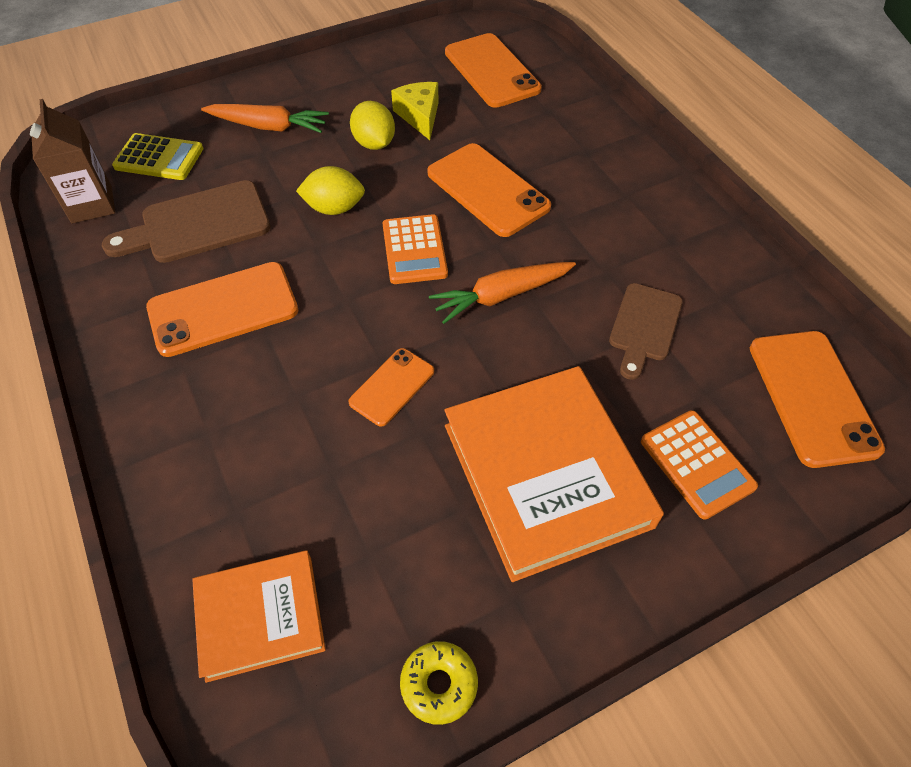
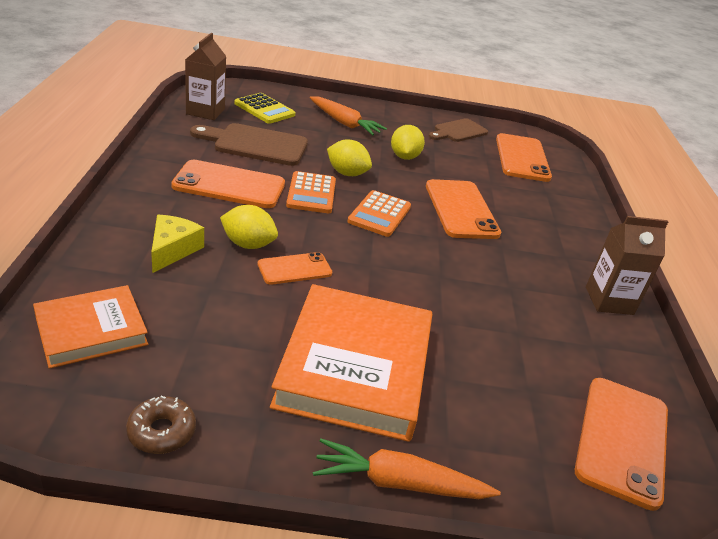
camera: 25 degrees right, 20 degrees down
orange book [192,550,326,683] -> orange book turned 45 degrees counterclockwise [33,285,148,369]
yellow cheese [391,82,439,140] -> yellow cheese moved to [151,215,204,273]
yellow donut [400,641,478,725] -> brown donut [126,396,196,454]
orange carrot [429,262,576,324] -> orange carrot moved to [313,439,501,499]
brown cutting board [609,283,683,380] -> brown cutting board moved to [429,118,488,142]
orange calculator [641,410,758,520] -> orange calculator moved to [286,171,336,213]
none -> yellow lemon [220,205,278,249]
none -> brown carton [586,216,669,315]

